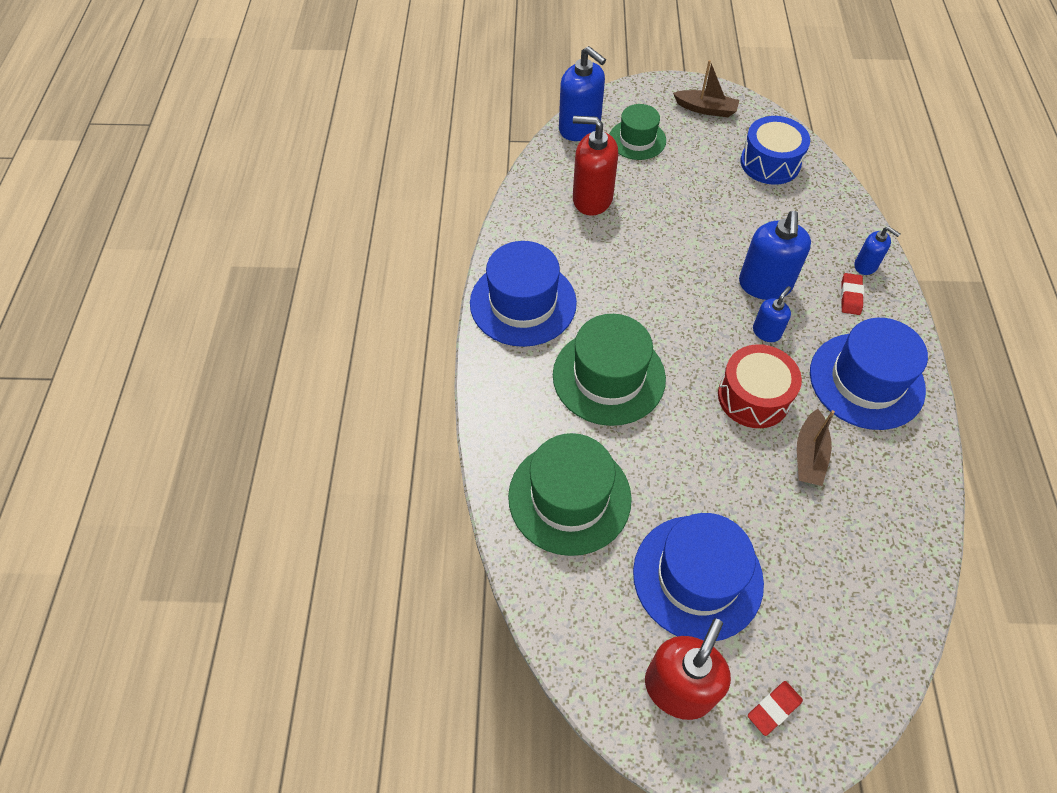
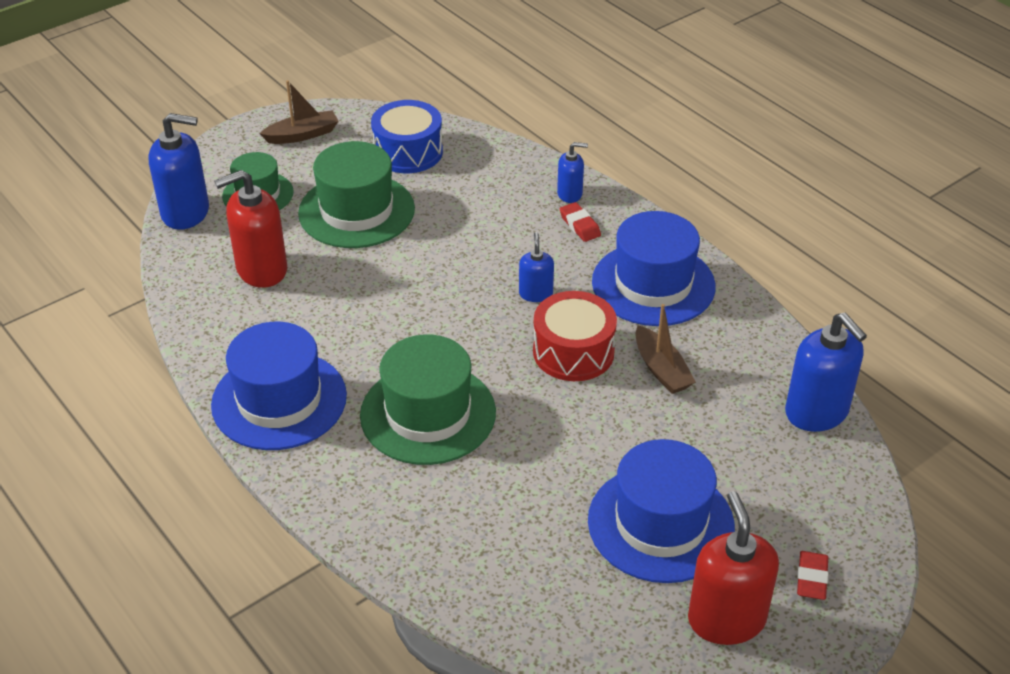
camera: 40 degrees left, 15 degrees down
green hat [508,433,632,556] -> green hat moved to [298,141,415,248]
blue soap dispenser [739,211,811,300] -> blue soap dispenser moved to [785,312,867,432]

